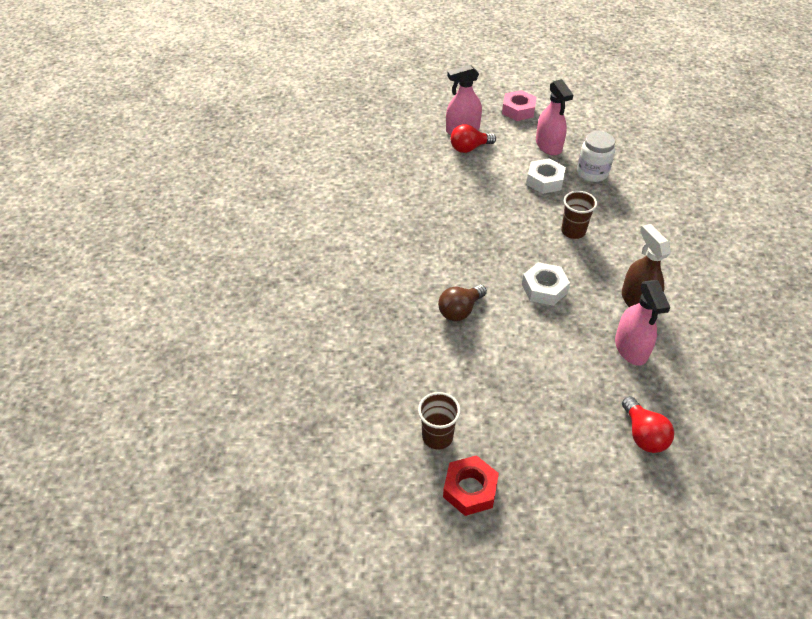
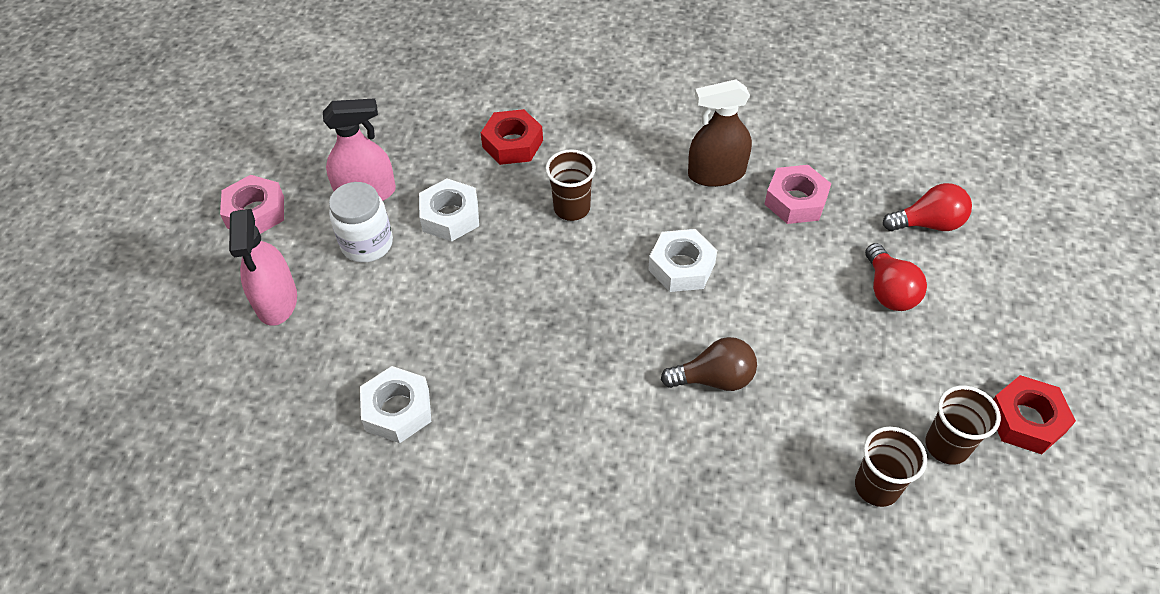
camera: 80 degrees left, 5 degrees up
brown light bulb [438,285,487,321] -> brown light bulb turned 60 degrees counterclockwise [661,337,757,391]
red light bulb [451,124,496,153] -> red light bulb moved to [865,243,927,311]
white jar [577,131,615,182] -> white jar moved to [329,182,393,263]
pink spray bottle [615,280,670,366] -> pink nut [764,165,831,224]
none -> white nut [360,366,431,443]
none -> red nut [481,109,543,165]
none -> brown cup [855,427,927,507]

